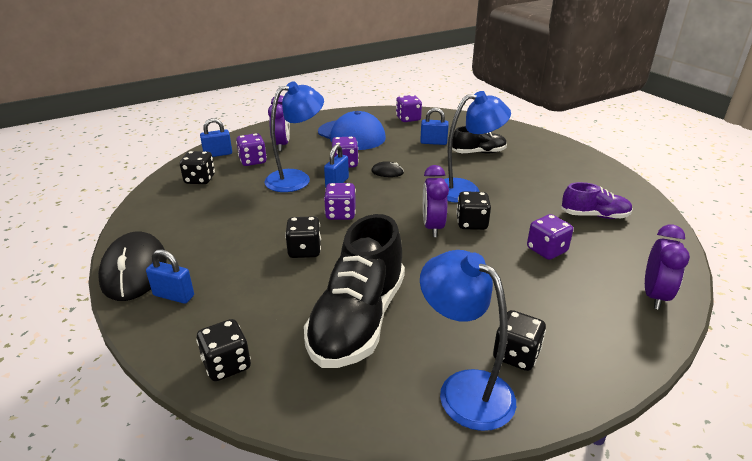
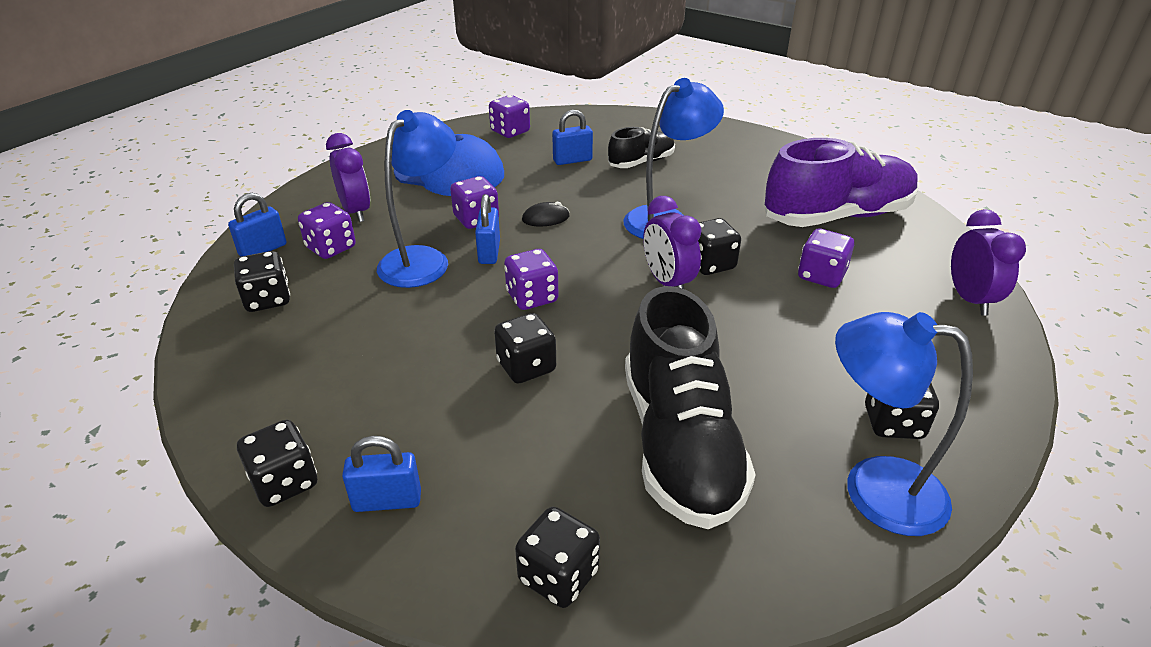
camera: 25 degrees left, 5 degrees up
black mouse [98,231,167,301] -> black dice [237,420,317,507]
purple shoe [561,182,633,219] -> purple shoe [764,138,919,227], size x1.91

